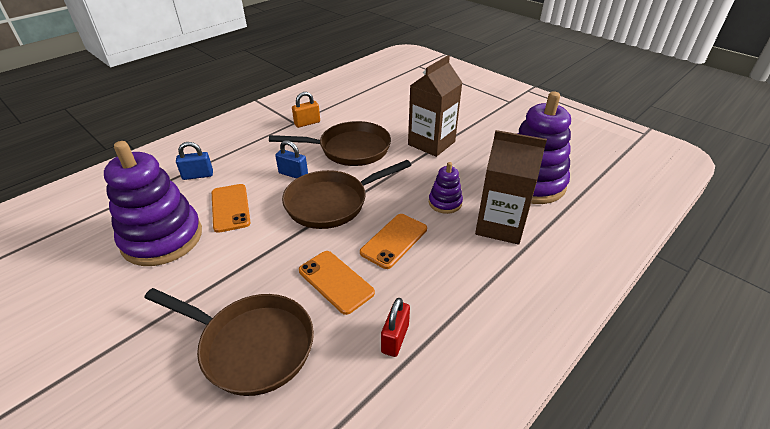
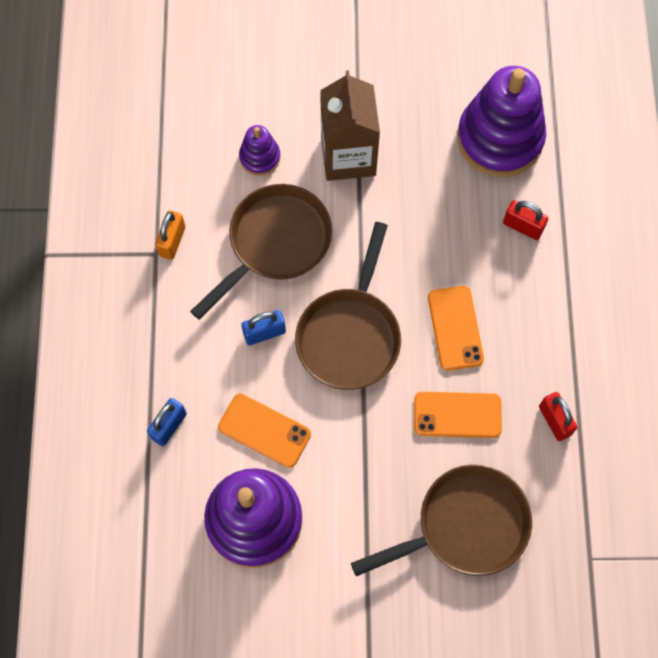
camera: 45 degrees left, 30 degrees up
purple stacking toy [429,162,463,214] -> purple stacking toy moved to [239,125,281,176]
brown carton [475,130,547,245] -> red padlock [503,200,548,240]

